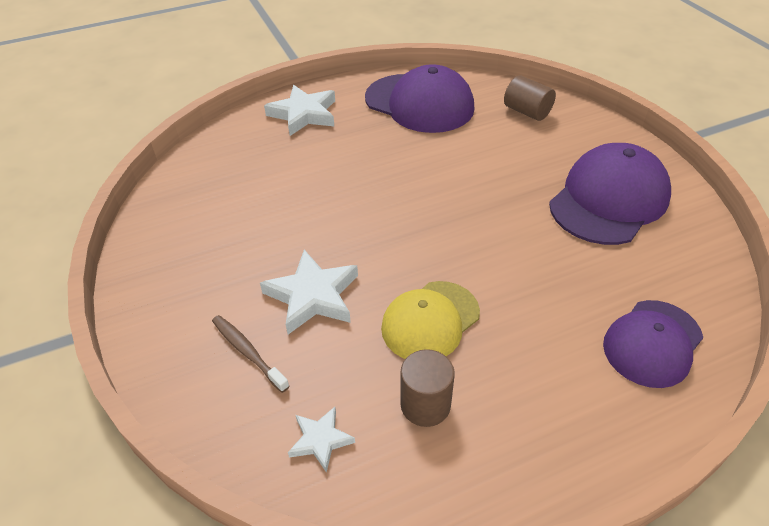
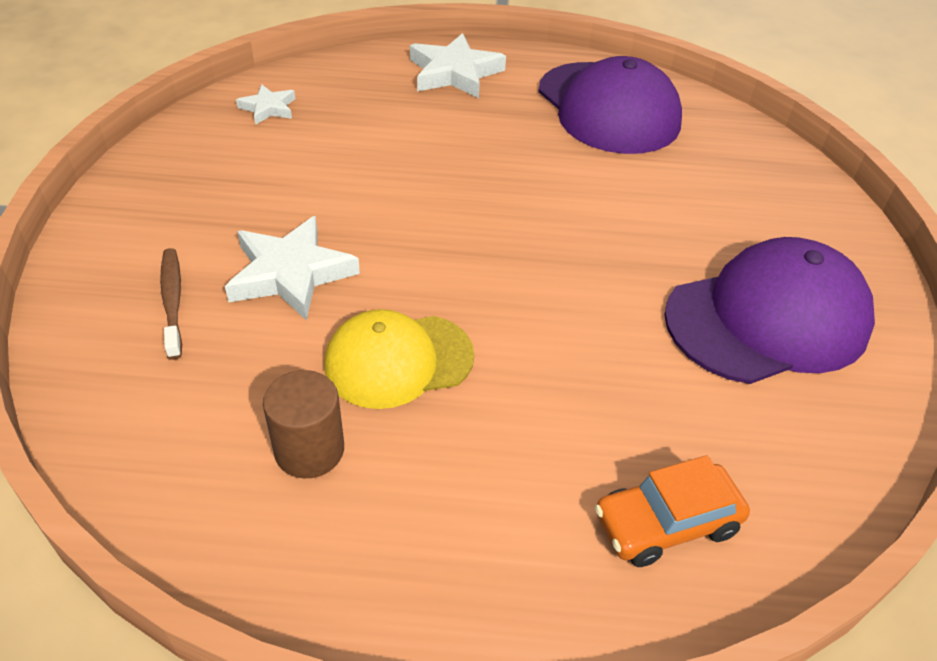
camera: 25 degrees right, 0 degrees up
white star [288,407,355,473] -> white star moved to [236,84,295,125]
brown cylinder [504,75,556,121] -> none
purple cap [603,300,703,388] -> orange car [595,455,750,567]

